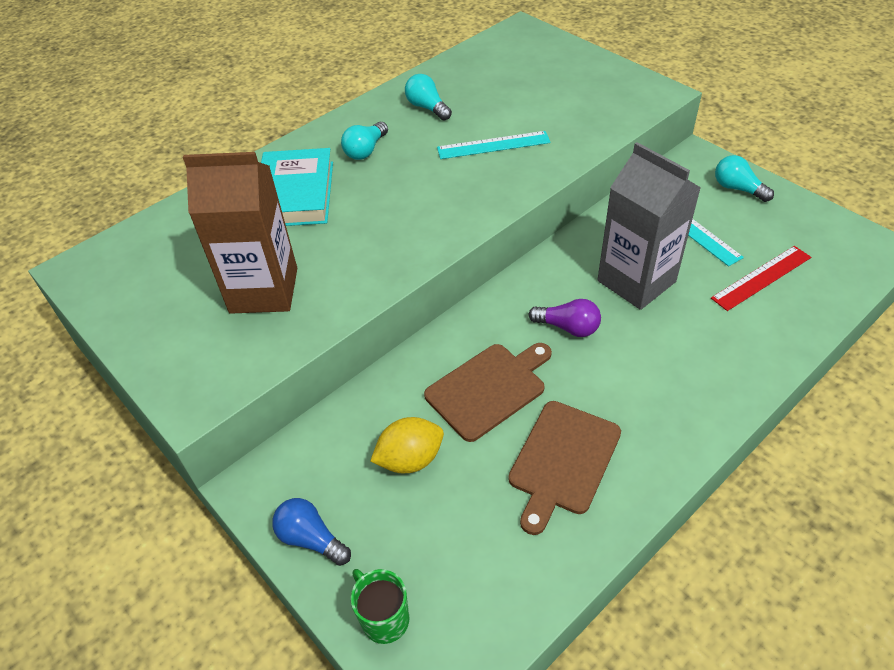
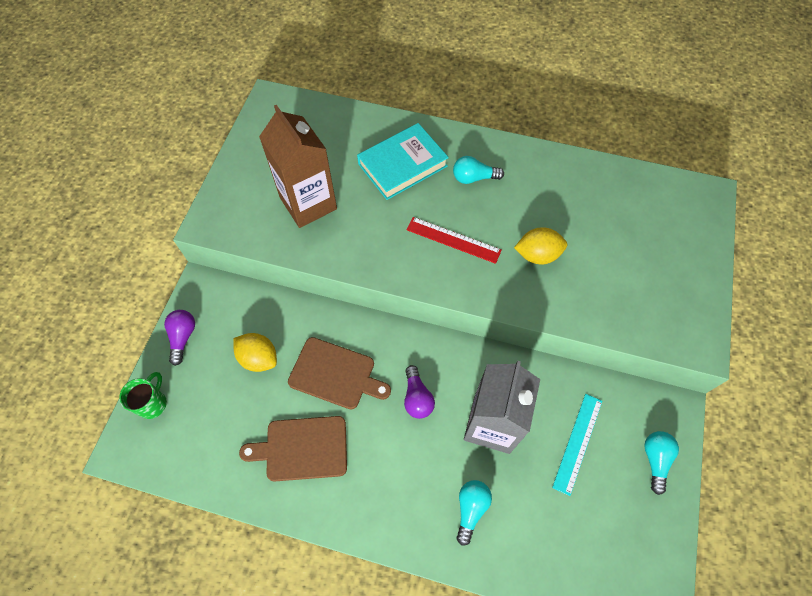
camera: 55 degrees right, 15 degrees up
blue light bulb [272,498,351,566] -> purple light bulb [164,310,195,366]
turquoise light bulb [405,74,452,121] -> turquoise light bulb moved to [456,480,492,546]
turquoise ruler [437,131,551,159] -> yellow lemon [514,227,567,265]
red ruler [711,246,811,311] -> red ruler moved to [406,217,502,264]

